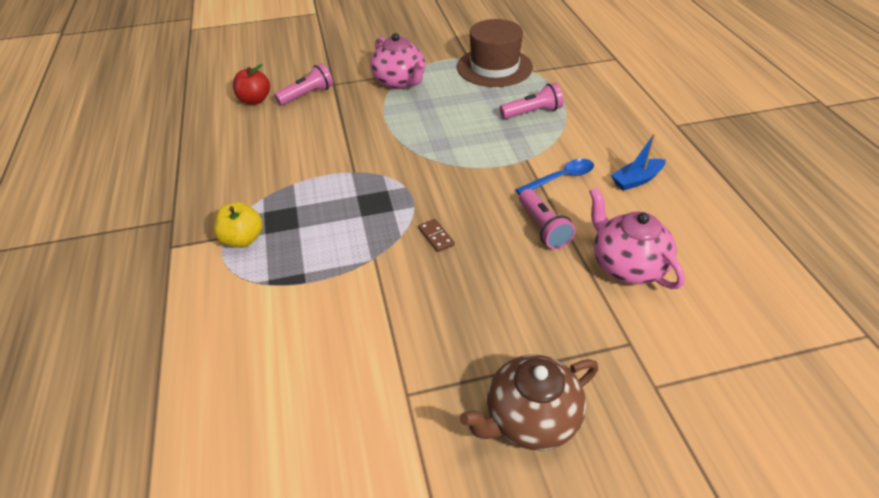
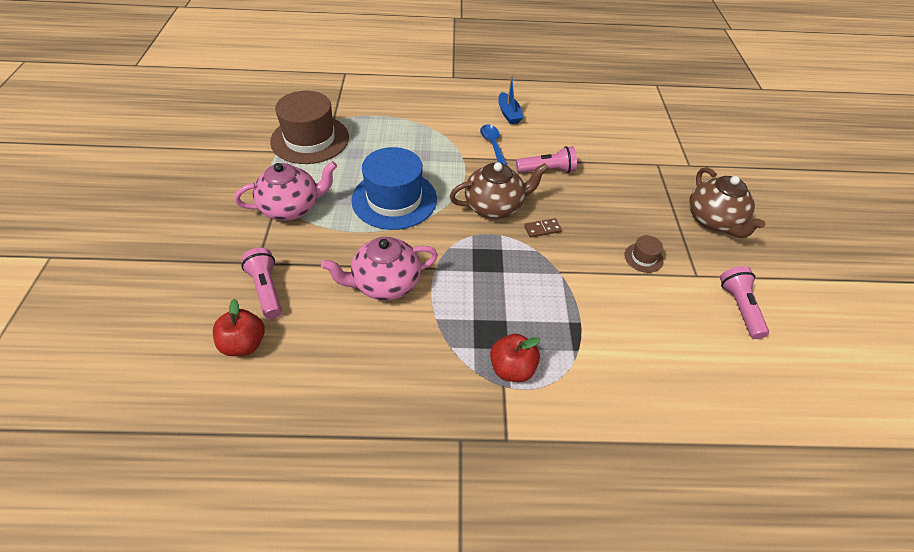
camera: 80 degrees left, 5 degrees up
yellow apple [213,202,263,248] -> red apple [490,334,540,382]
pink flashlight [500,83,563,119] -> pink flashlight moved to [720,266,769,339]
pink teapot [589,187,685,289] -> pink teapot moved to [321,237,438,301]
none -> blue hat [351,147,437,230]
none -> brown teapot [450,162,549,219]
none -> brown hat [624,235,664,273]

